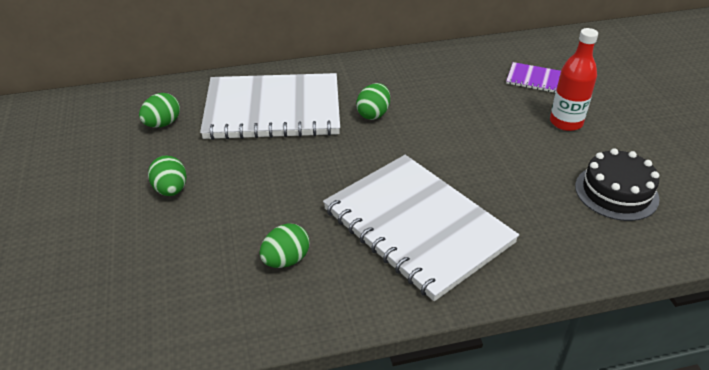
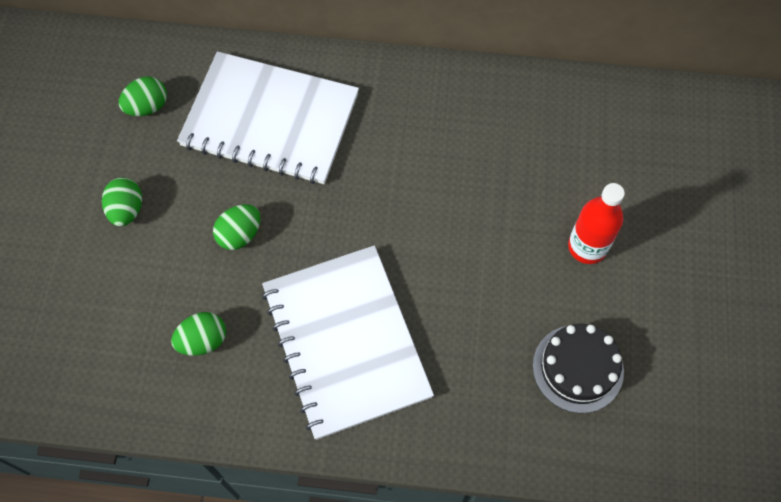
camera: 20 degrees right, 25 degrees up
green egg [356,83,390,120] -> green egg moved to [213,204,260,250]
purple notebook [506,62,561,93] -> none

